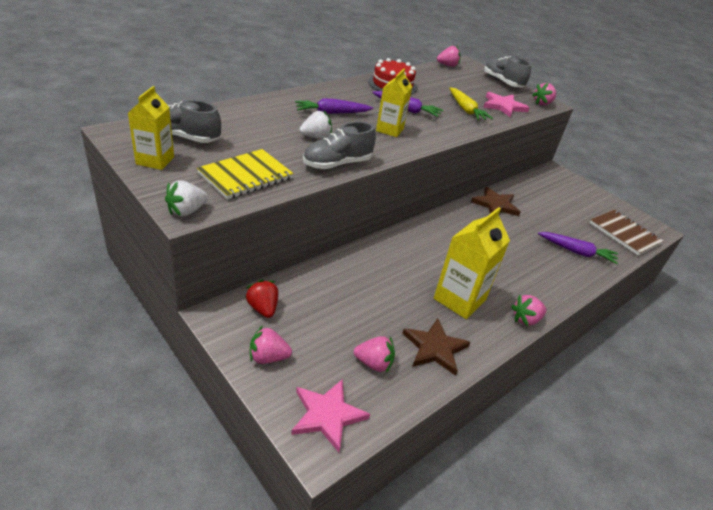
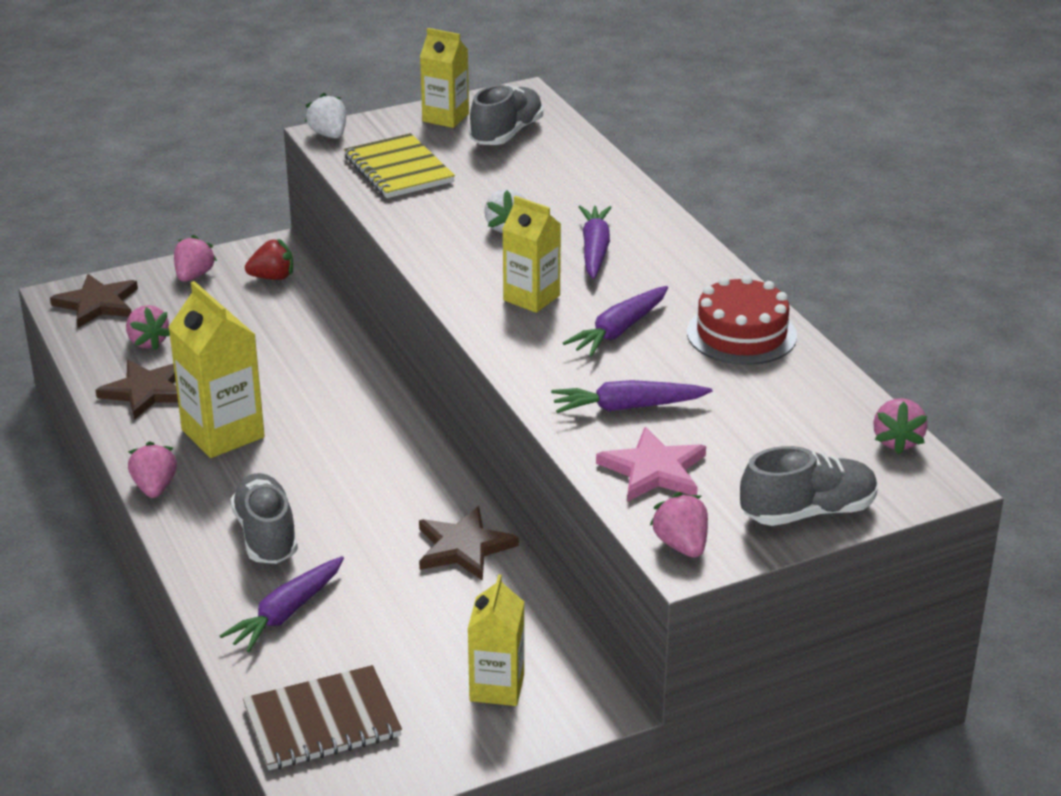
camera: 110 degrees right, 5 degrees down
pink star [291,379,370,452] -> brown star [50,274,138,328]
grey shoe [303,122,376,169] -> grey shoe moved to [230,473,298,564]
pink strawberry [354,336,395,373] -> pink strawberry turned 60 degrees counterclockwise [126,305,170,350]
yellow carrot [449,87,493,120] -> purple carrot [551,380,713,413]
none -> yellow carton [468,574,524,706]

